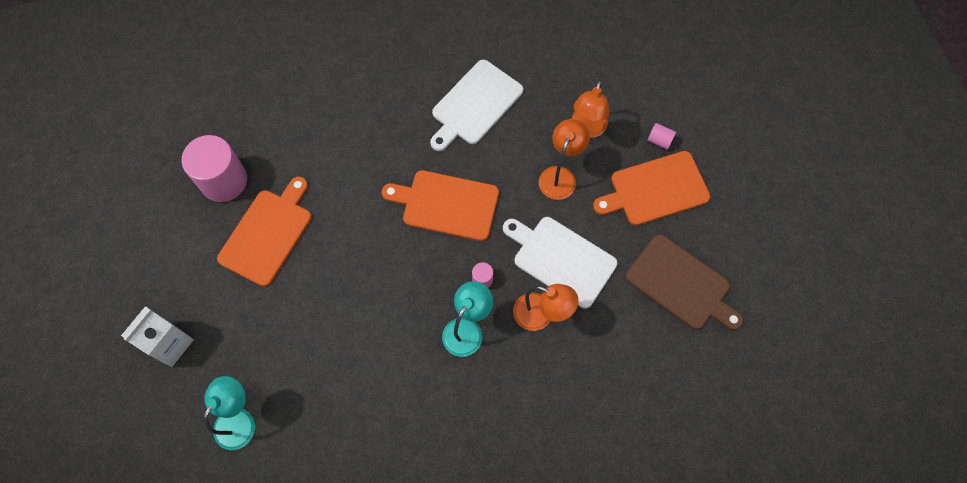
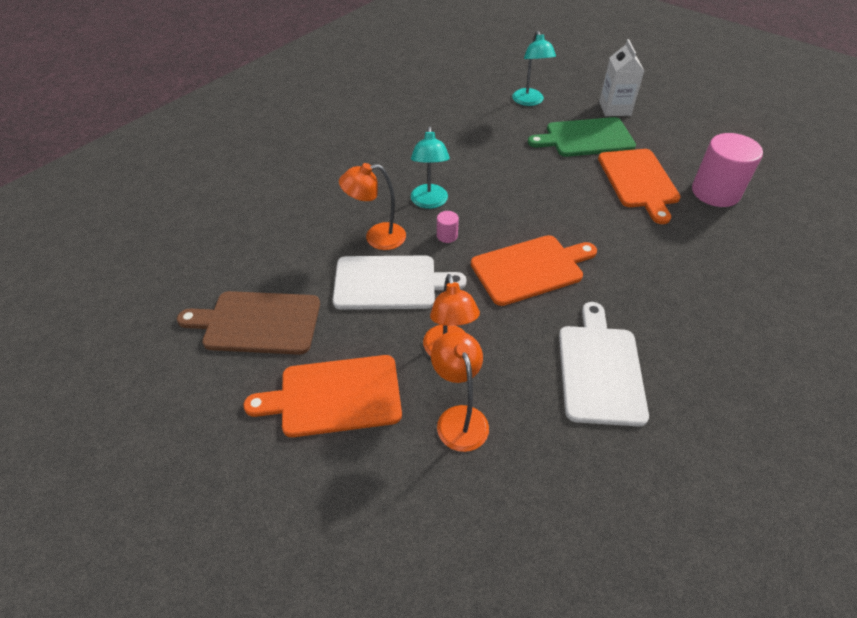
camera: 145 degrees right, 20 degrees down
orange cutting board [593,151,711,226] -> orange cutting board turned 135 degrees counterclockwise [243,355,402,437]
pink cylinder [647,123,676,150] -> none
none -> green cutting board [528,117,636,157]

